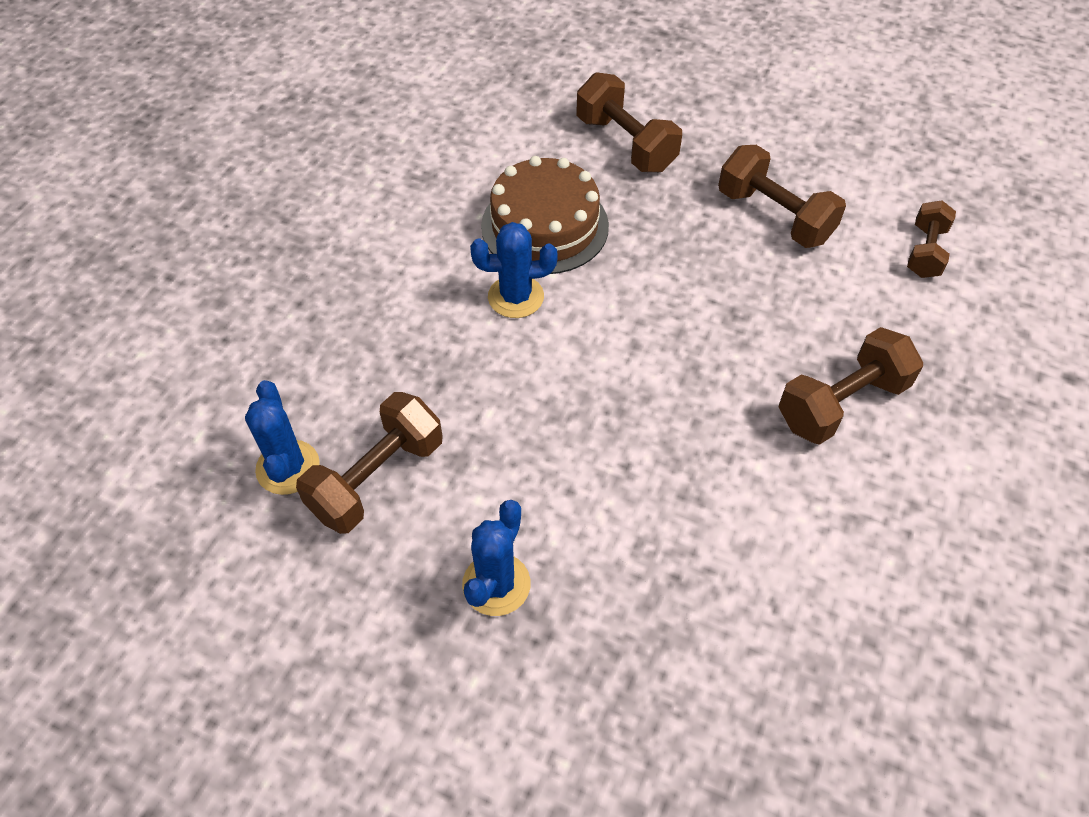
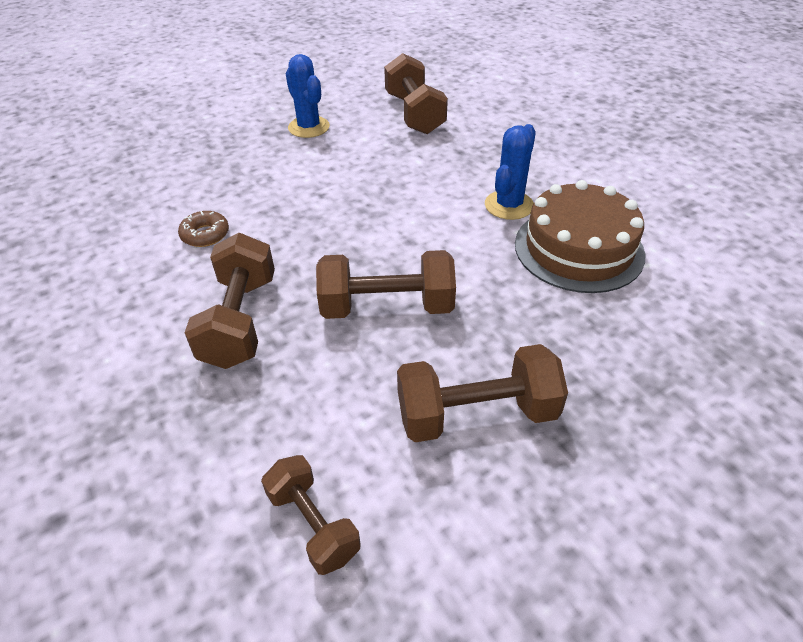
camera: 125 degrees right, 10 degrees down
blue cactus [245,380,320,495] -> none
brown dumbbell [577,72,682,172] -> brown dumbbell moved to [316,250,456,319]
none -> brown donut [178,211,229,247]

